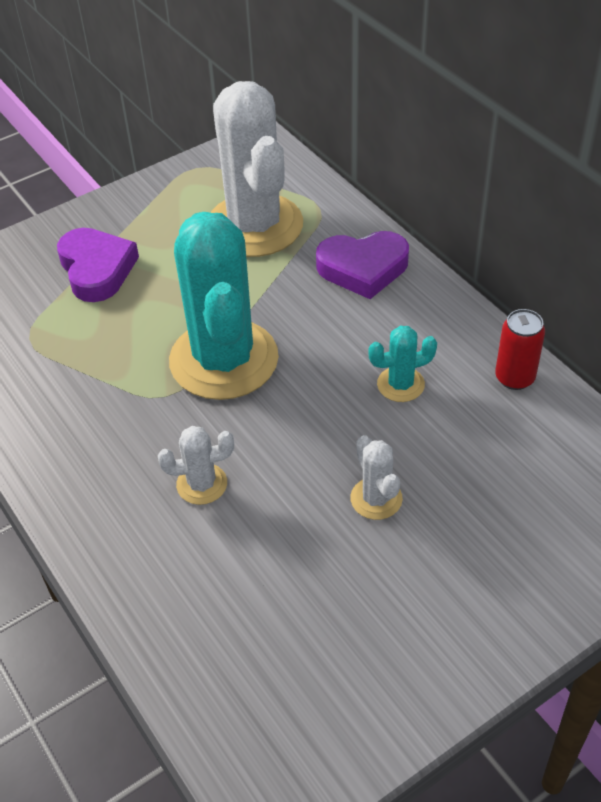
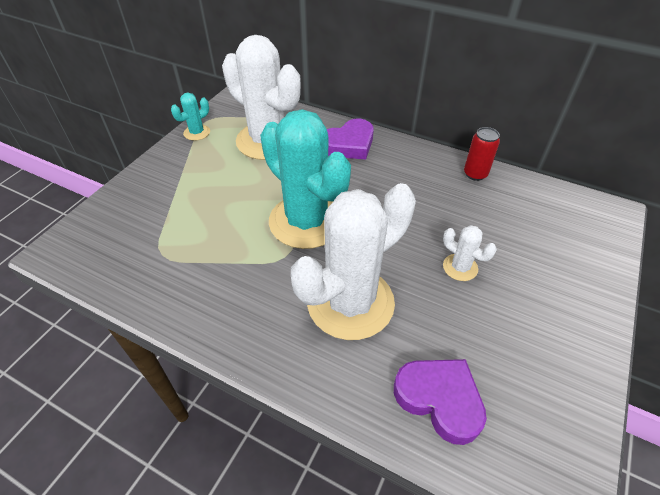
camera: 30 degrees left, 0 degrees up
purple heart [57,228,139,302] -> purple heart moved to [394,359,487,445]
white cactus [158,426,234,505] -> white cactus [291,183,416,340], size x2.36
turquoise cactus [368,326,437,402] -> turquoise cactus moved to [171,93,210,141]

